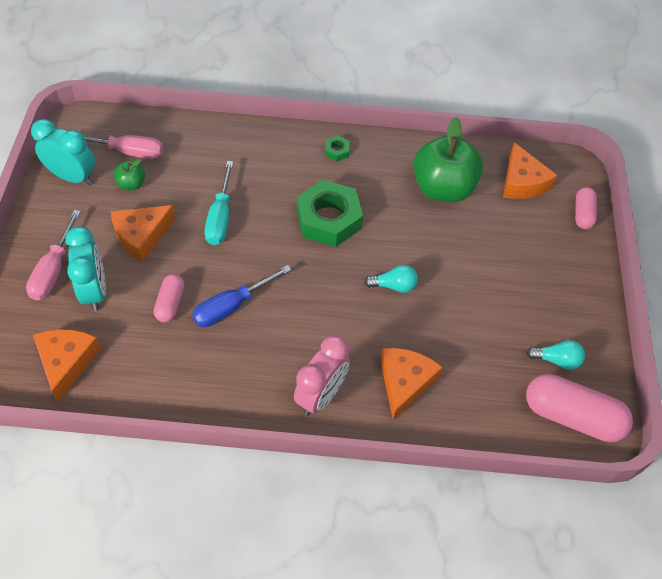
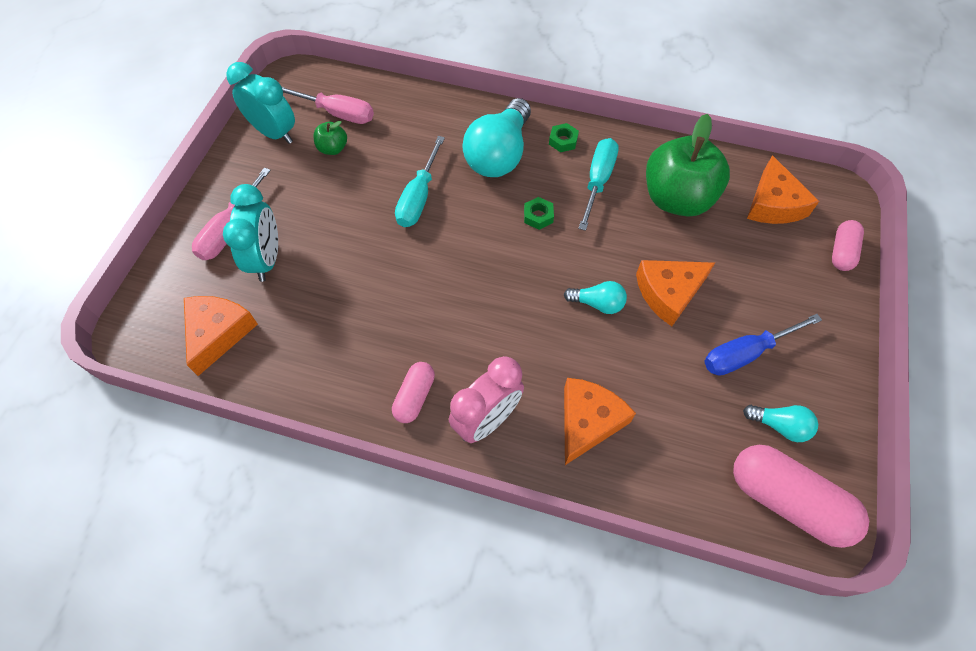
camera: 15 degrees right, 5 degrees up
orange cheese [111,205,176,262] -> orange cheese moved to [636,260,715,326]
pink capsule [154,274,184,323] -> pink capsule moved to [392,362,435,423]
blue screwdriver [192,265,292,327] -> blue screwdriver moved to [704,314,822,376]
green nut [297,180,363,247] -> green nut [524,197,554,230], size x0.42
none -> turquoise light bulb [462,98,531,177]
none -> turquoise screwdriver [578,138,619,231]

